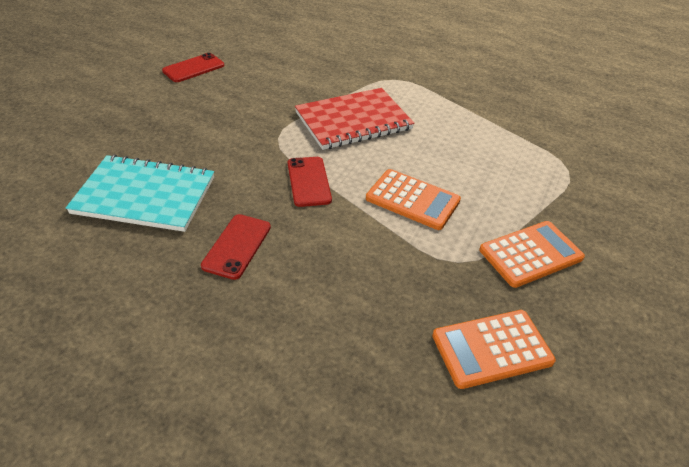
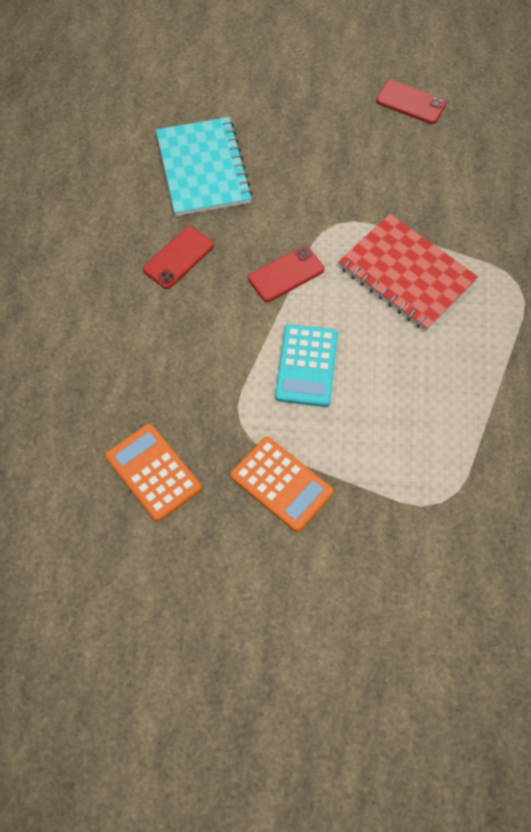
camera: 70 degrees right, 20 degrees up
red phone [201,214,271,280] -> red phone turned 45 degrees counterclockwise [143,226,214,289]
orange calculator [366,169,461,230] -> turquoise calculator [275,324,338,407]

